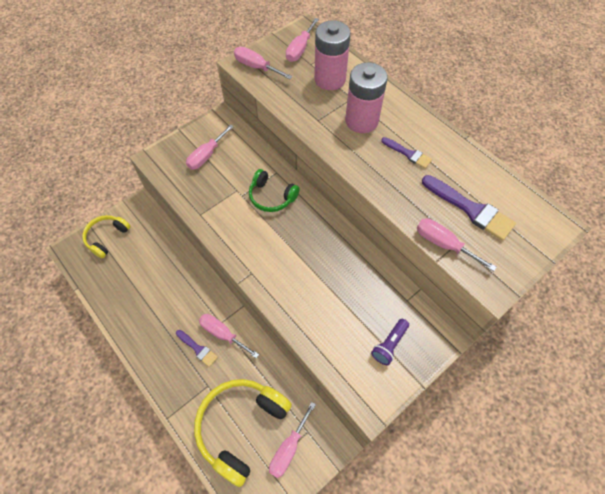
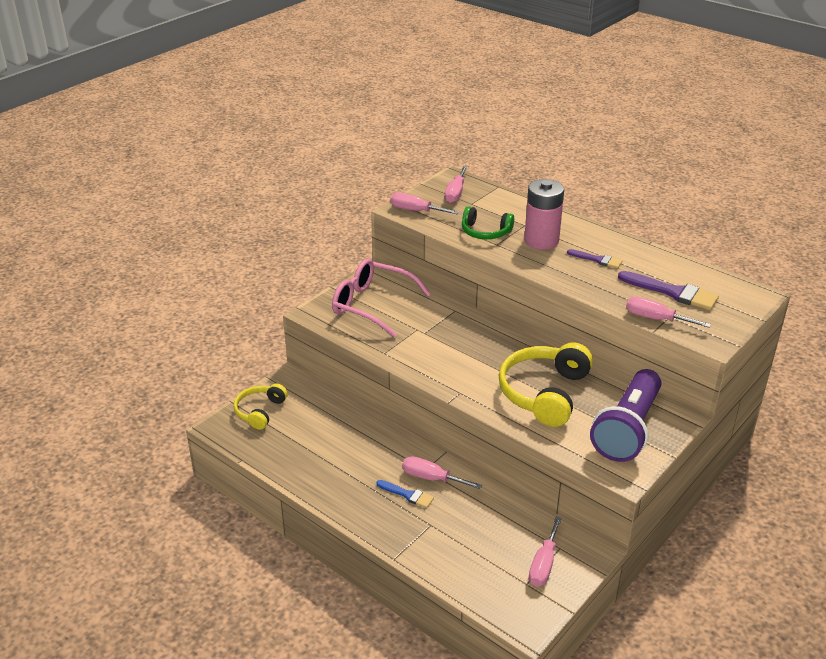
camera: 10 degrees left, 25 degrees down
purple brush [176,330,218,367] -> blue brush [376,480,434,508]
pink screwdriver [186,124,234,170] -> pink glasses [332,258,431,337]
yellow headphones [194,379,292,487] -> yellow headphones moved to [499,342,593,427]
green headphones [249,169,300,212] -> green headphones moved to [462,206,514,239]
pink battery [314,20,351,90] -> none
purple flashlight [371,319,409,365] -> purple flashlight [590,369,661,462], size x2.28

